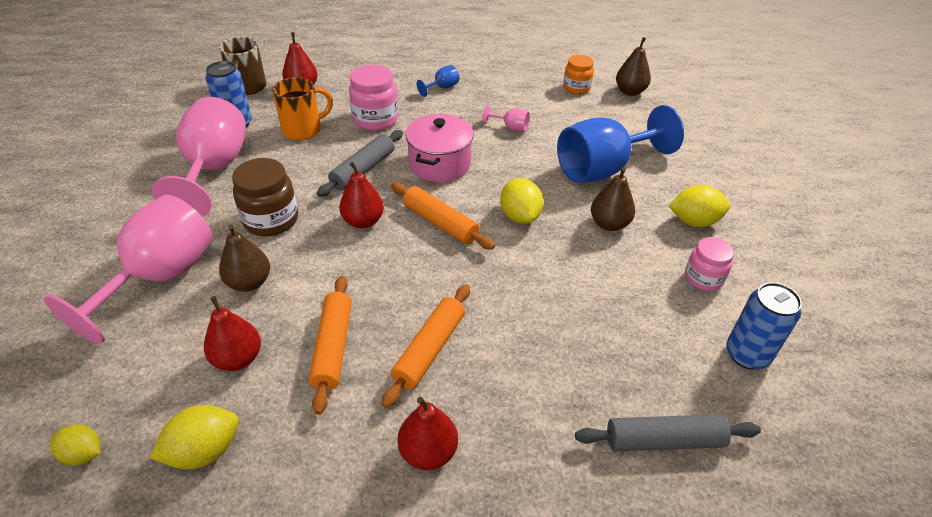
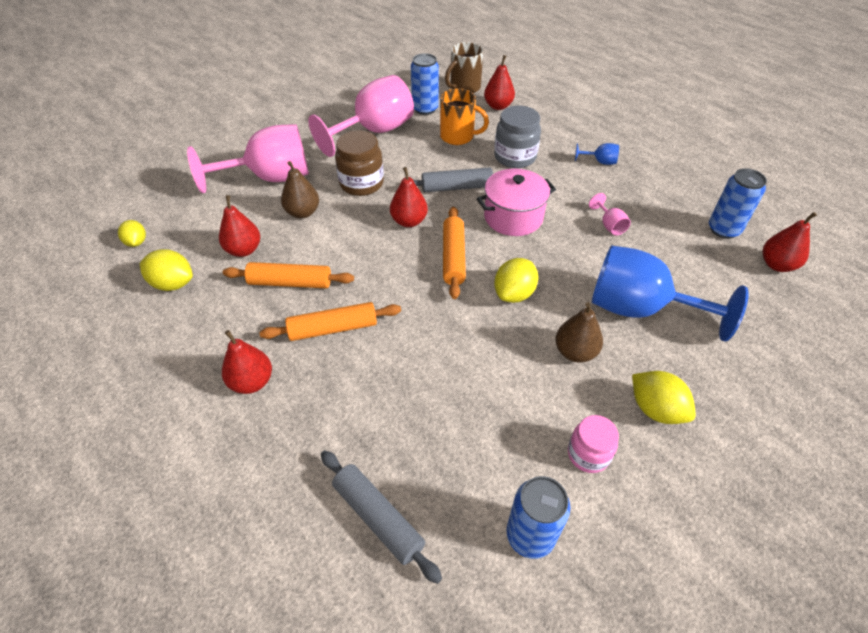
camera: 50 degrees right, 5 degrees up
orange rolling pin [309,276,352,415] -> orange rolling pin turned 45 degrees clockwise [223,262,354,288]
pink jar [349,65,398,131] -> grey jar [494,106,541,168]
orange jar [563,55,594,94] -> blue can [709,168,767,239]
brown pear [616,37,651,96] -> red pear [763,212,817,272]

